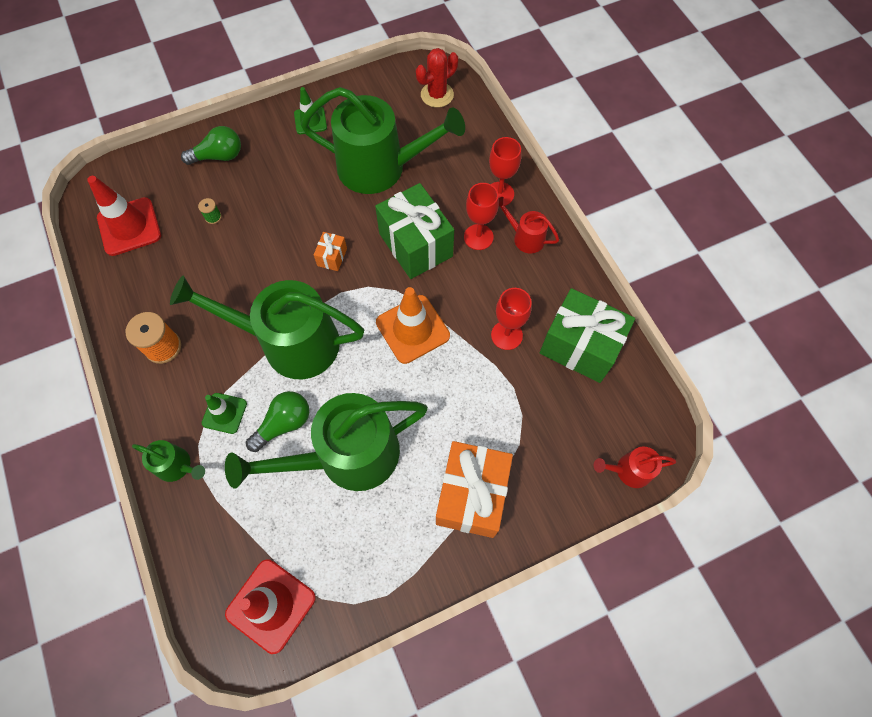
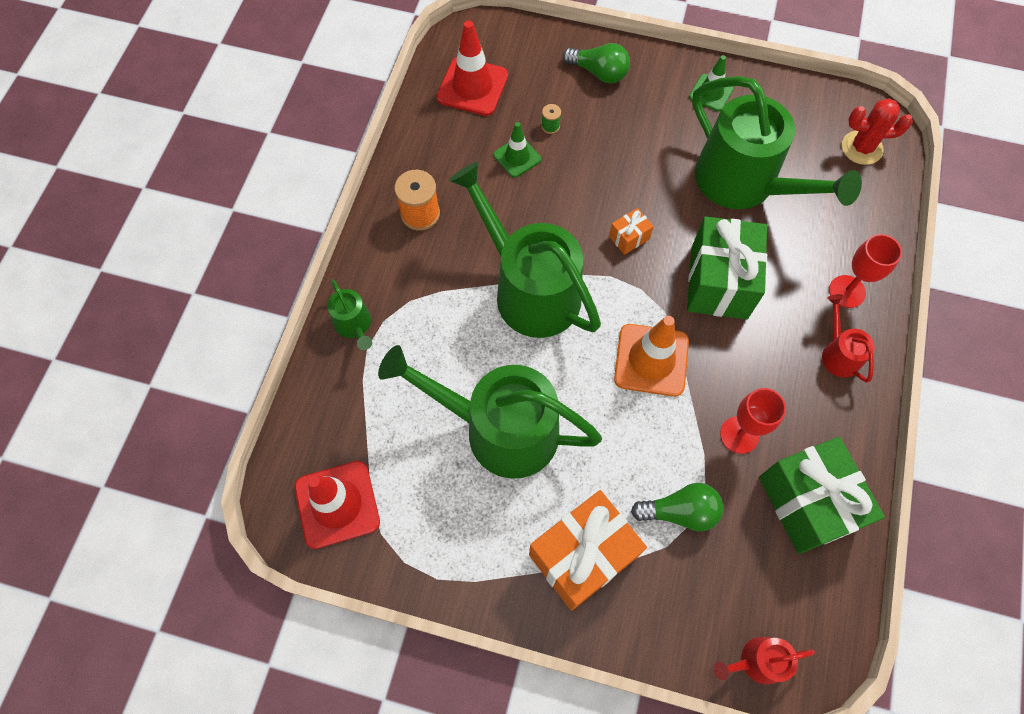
camera: 40 degrees right, 0 degrees up
green traffic cone [202,393,247,434] -> green traffic cone moved to [493,122,541,178]
green light bulb [246,391,309,452] -> green light bulb moved to [631,483,723,532]
red goblet [464,183,499,250] -> none
red watering can [594,447,676,488] -> red watering can turned 45 degrees counterclockwise [713,637,815,684]

